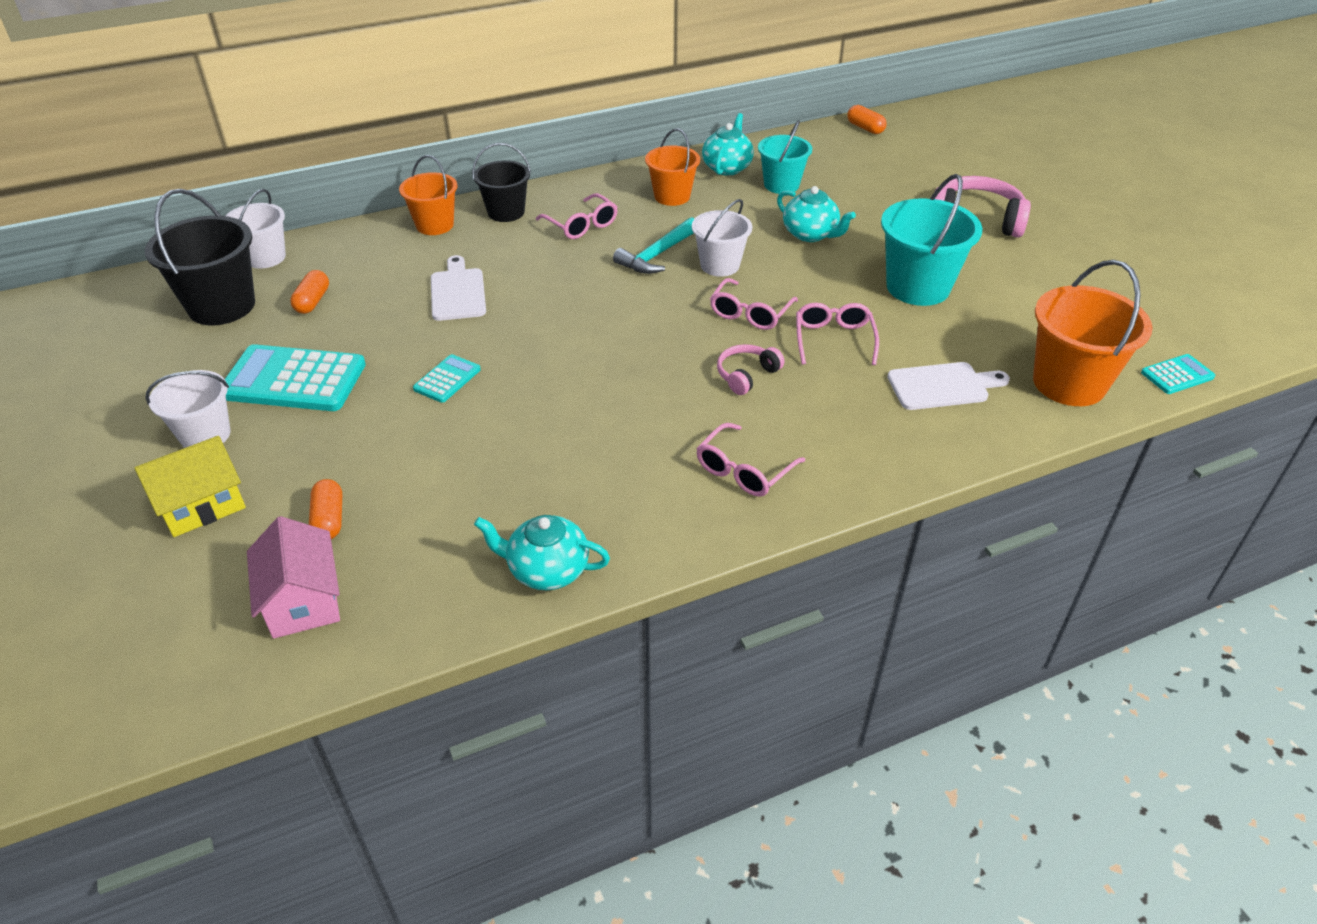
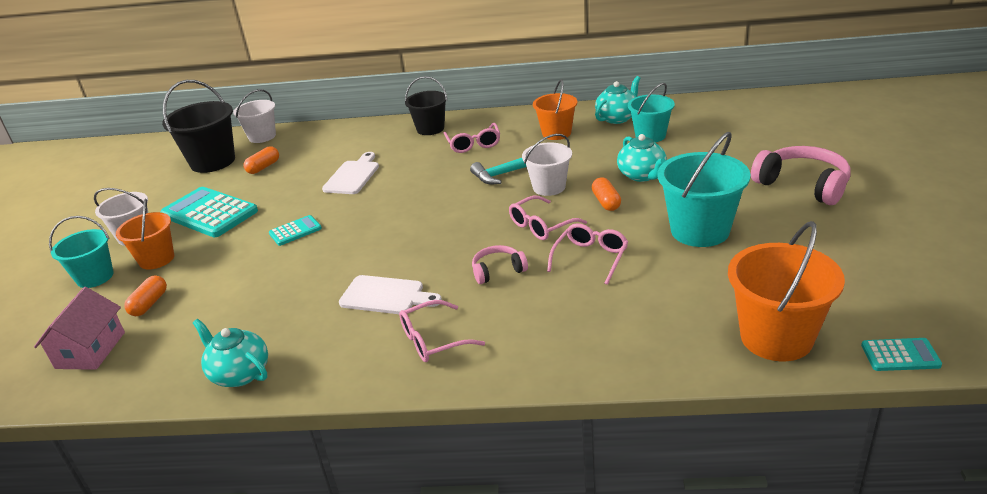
camera: 30 degrees right, 10 degrees down
yellow house [134,436,246,537] -> turquoise bucket [49,216,114,288]
orange bucket [399,155,458,235] -> orange bucket moved to [116,199,174,270]
orange capsule [847,105,887,134] -> orange capsule moved to [592,177,621,211]
white cutting board [887,362,1010,410] -> white cutting board moved to [339,275,442,314]

